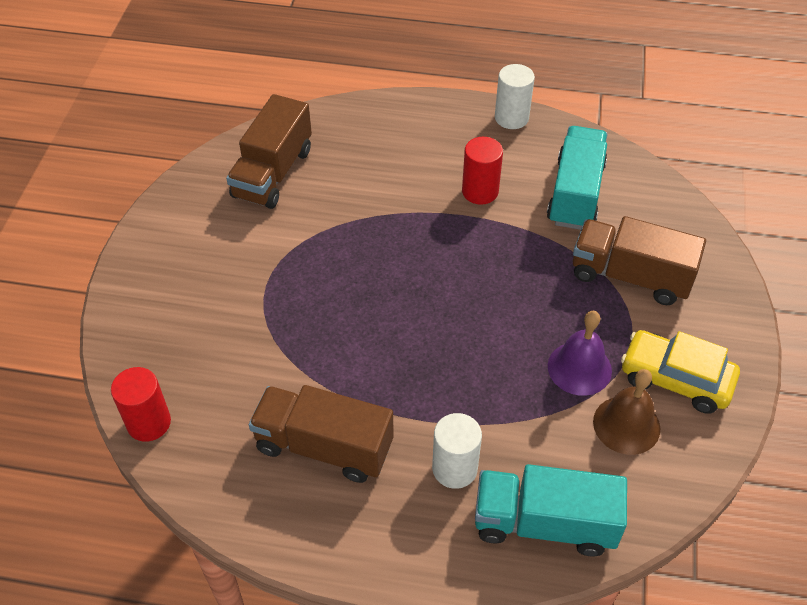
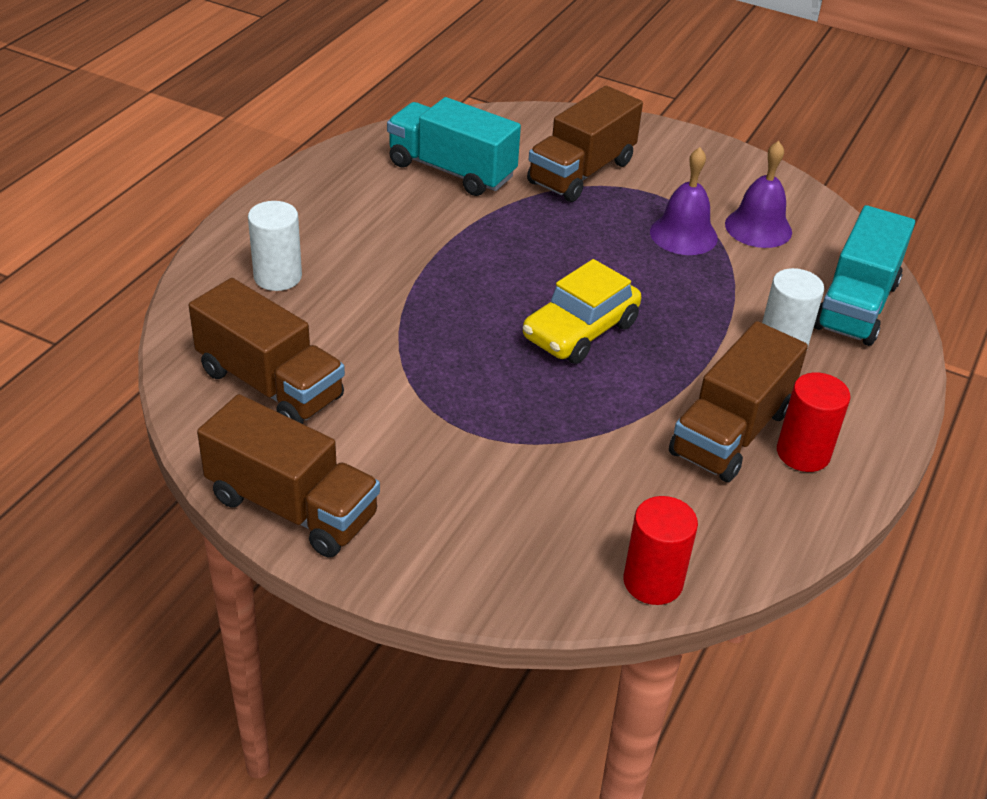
camera: 75 degrees left, 10 degrees down
red cylinder [462,137,503,205] -> red cylinder moved to [777,373,850,472]
white cylinder [495,64,535,129] -> white cylinder moved to [248,201,302,291]
brown bell [593,369,660,455] -> purple bell [725,141,792,248]
yellow car [621,330,740,414] -> yellow car moved to [523,259,641,364]
none -> brown truck [197,394,380,557]

